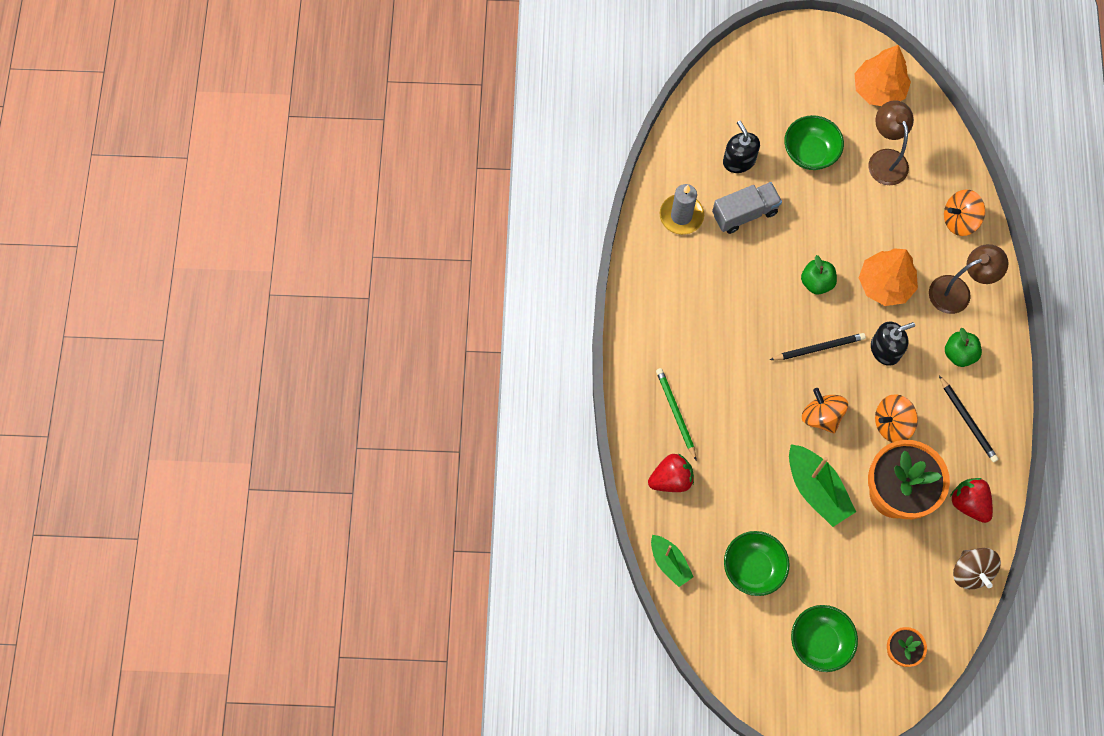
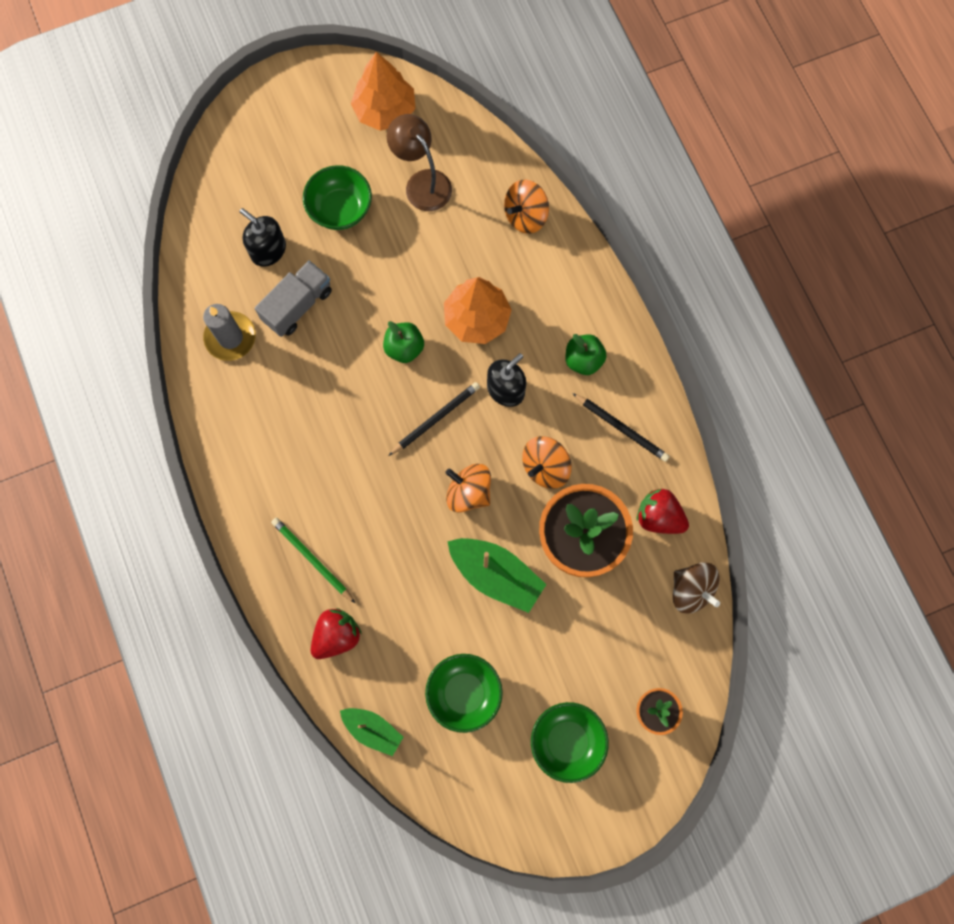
camera: 25 degrees left, 5 degrees up
brown lamp [929,244,1009,314] -> none

